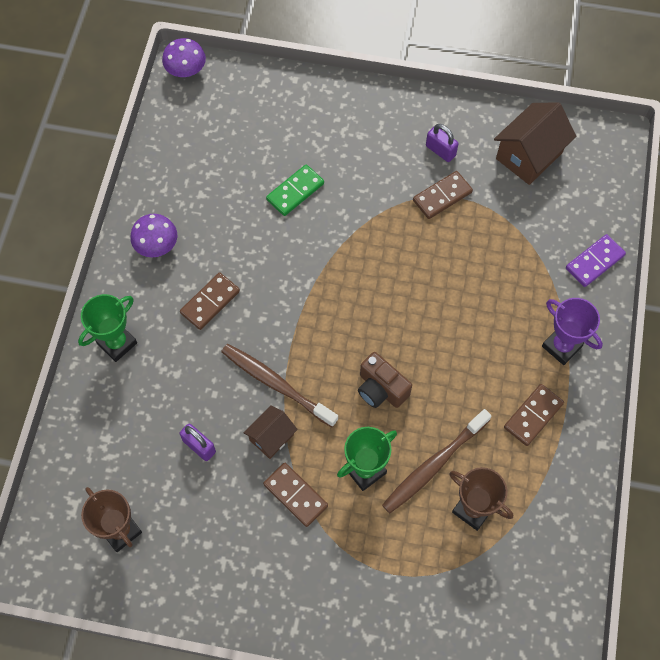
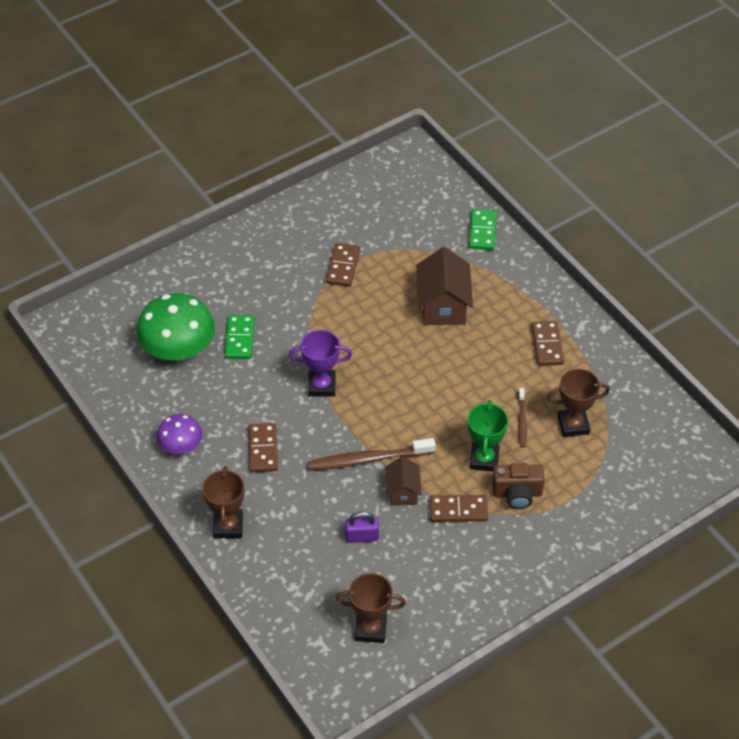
camera: 45 degrees left, 15 degrees down
green trophy [78,294,137,362] -> brown trophy [202,466,245,538]
purple mushroom [162,38,206,77] -> none
brown camera [358,352,412,408] -> brown camera moved to [492,463,544,509]
brown toothbrush [382,409,492,513] -> brown toothbrush [518,388,527,447], size x0.54
purple padlock [426,124,458,162] -> none
brown house [494,102,576,185] -> brown house moved to [416,247,473,325]
purple trophy [542,298,603,365] -> purple trophy moved to [289,330,352,397]
purple domino [566,234,626,287] -> green domino [469,209,497,250]
none -> green mushroom [137,293,215,361]

